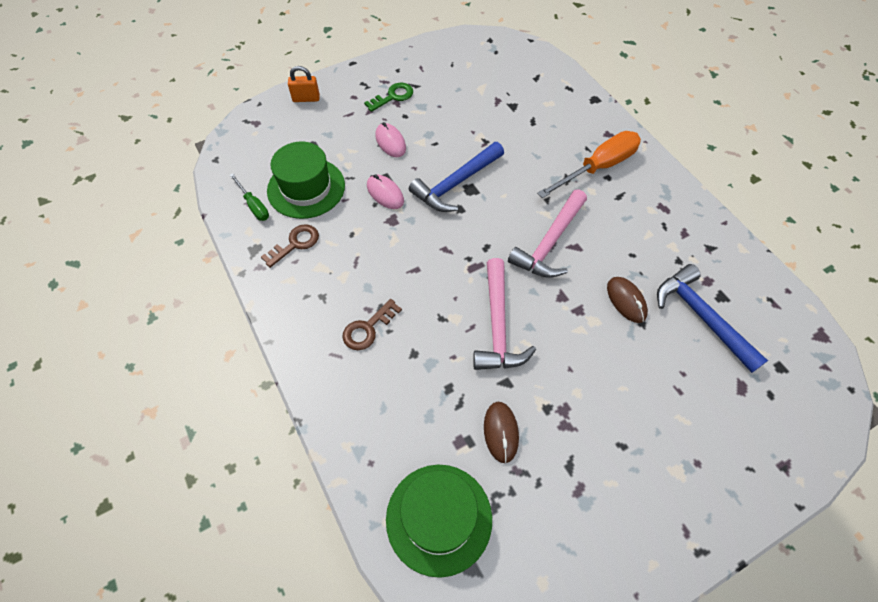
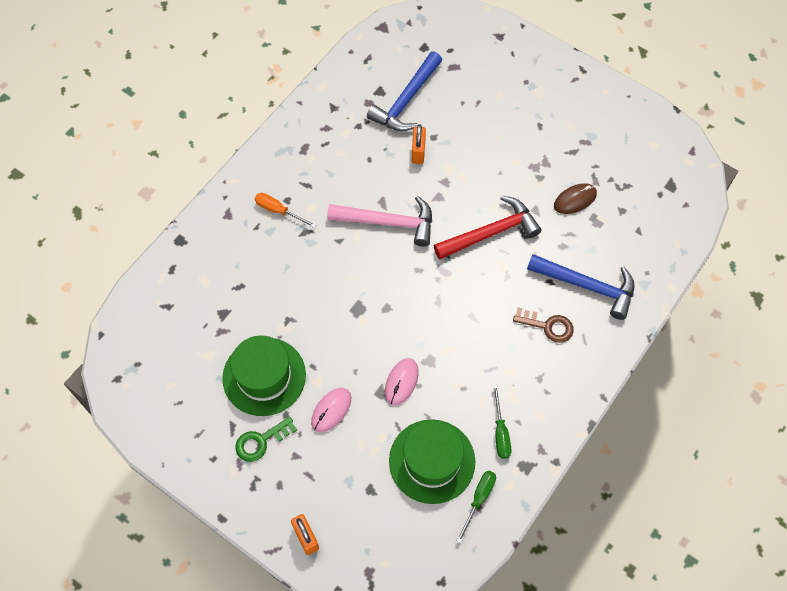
camera: 115 degrees left, 5 degrees up
brown key [261,224,319,268] -> green screwdriver [493,385,511,459]
green key [364,83,413,112] -> green key turned 60 degrees counterclockwise [235,416,297,462]
green hat [386,465,492,578] -> green hat moved to [222,336,306,416]
blue hammer [409,142,504,212] -> blue hammer moved to [527,254,635,320]
pink hammer [473,258,536,370] -> red hammer [434,196,542,259]
orange screwdriver [537,131,641,198] -> orange screwdriver [255,193,316,228], size x0.53
brown mouse [607,277,648,323] -> orange padlock [412,124,426,164]

